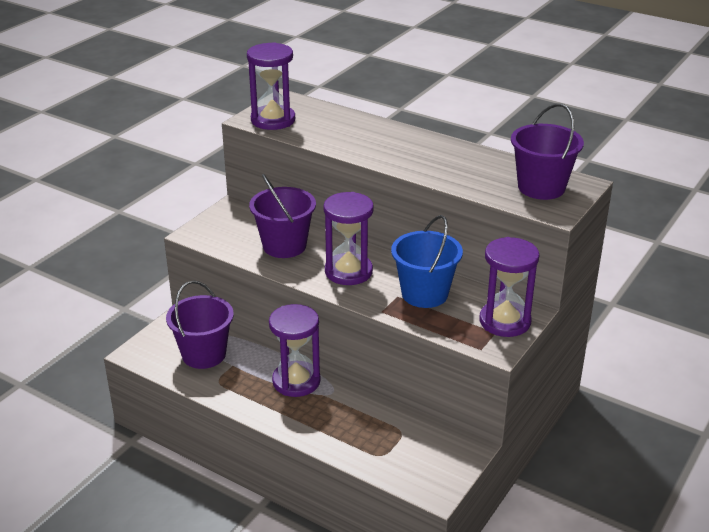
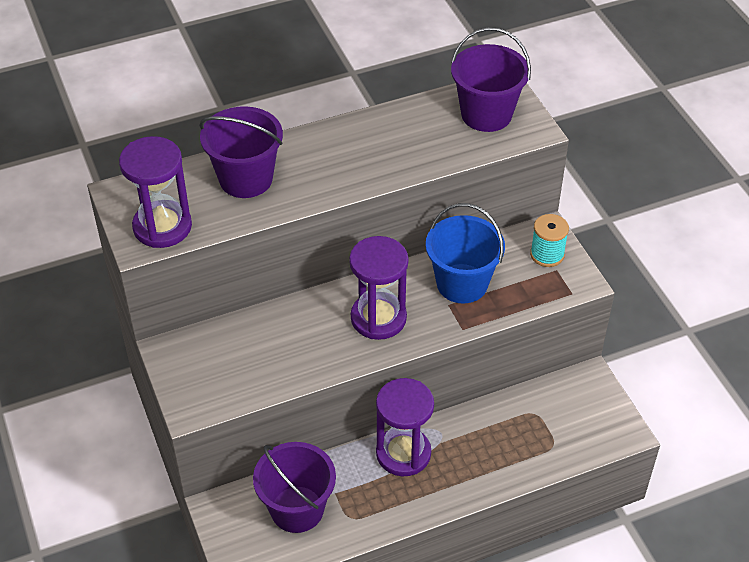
camera: 55 degrees left, 15 degrees up
purple bucket [249,174,316,258] -> purple bucket moved to [199,106,283,198]
purple hourglass [480,237,539,337] -> turquoise spool [530,214,569,267]

